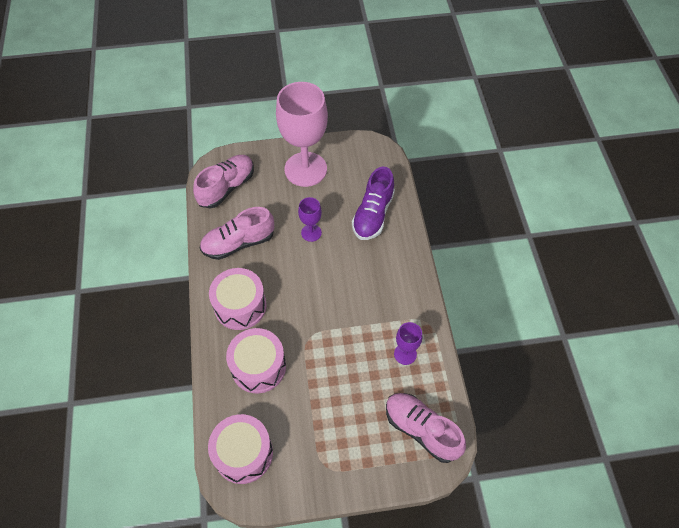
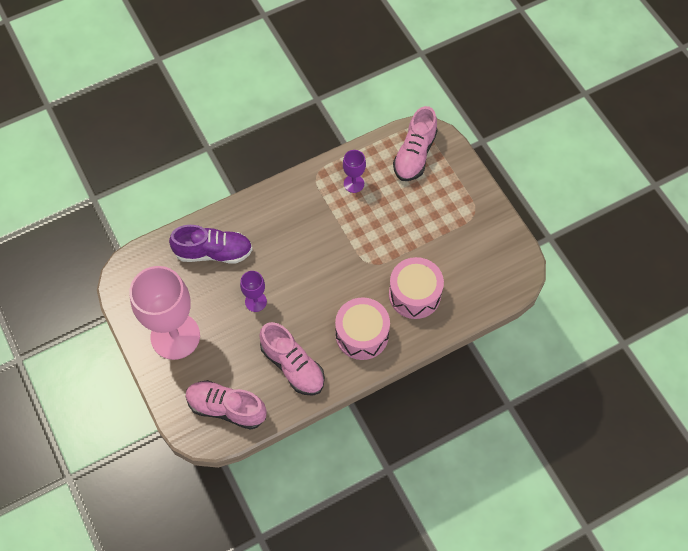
camera: 110 degrees left, 5 degrees up
pink drum [208,414,273,484] -> none

